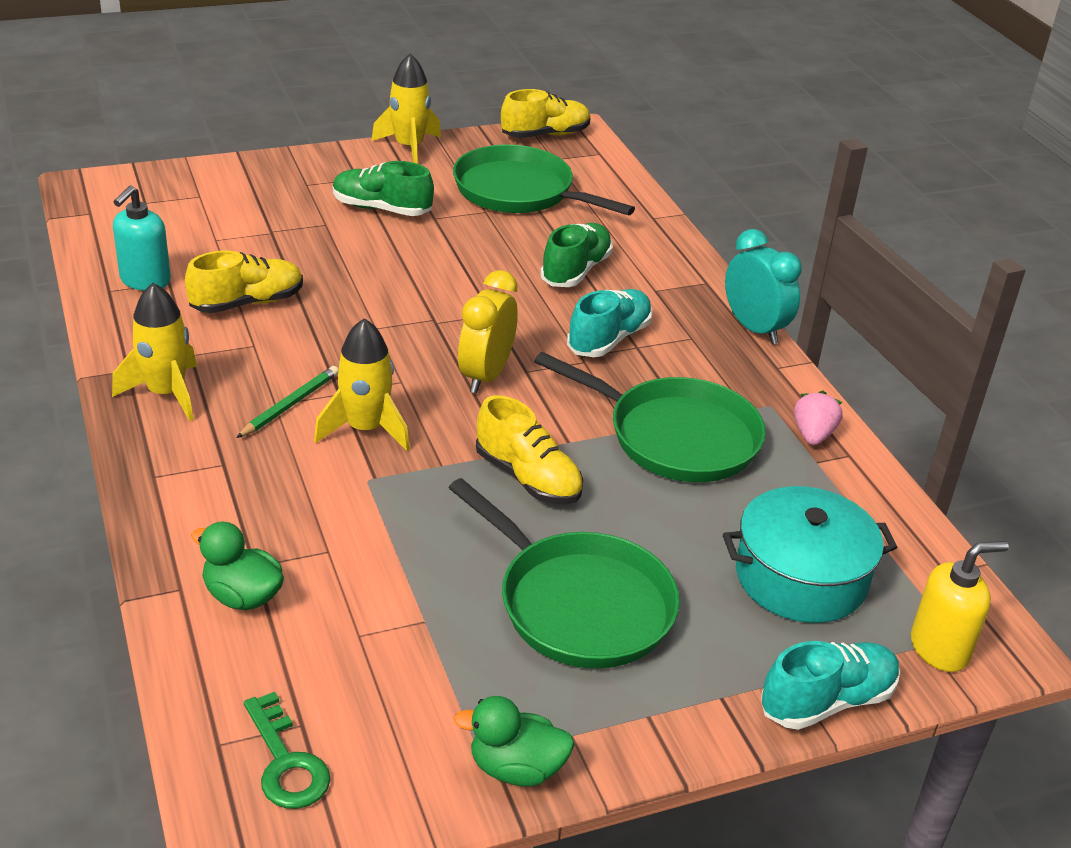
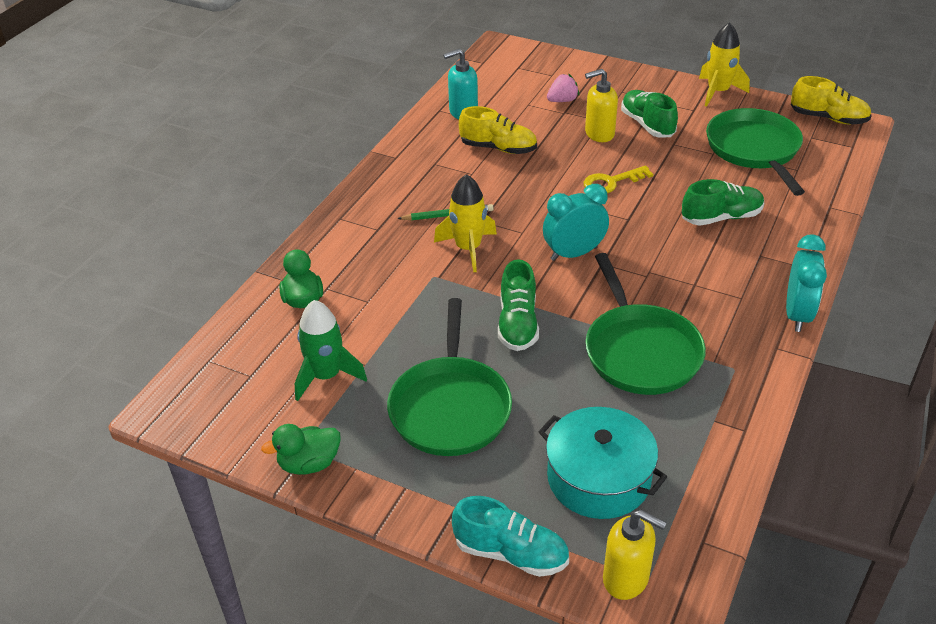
camera: 50 degrees right, 5 degrees up
yellow rocket [112,283,197,421] -> none
green key [244,692,330,809] -> none
green duck [454,696,575,787] -> green duck turned 75 degrees counterclockwise [261,424,341,475]
yellow clock [458,270,518,393] -> turquoise clock [543,184,609,261]
yellow shoe [476,395,583,505] -> green shoe [498,259,539,351]
turquoise shoe [567,289,653,357] -> none
pink strawberry [794,391,842,445] -> pink strawberry moved to [547,74,579,102]
none -> green rocket [295,300,367,401]
none -> yellow key [584,166,653,193]
none -> yellow soap dispenser [585,69,618,142]

